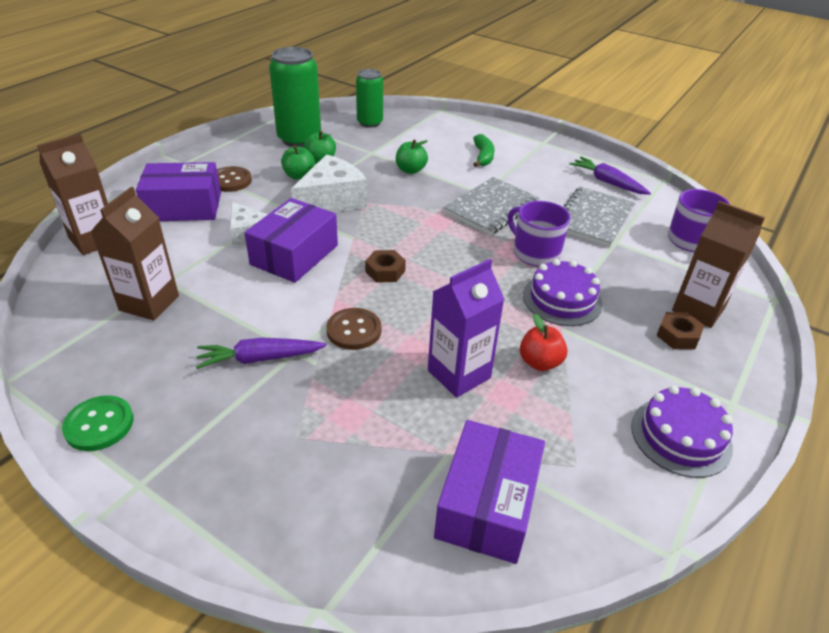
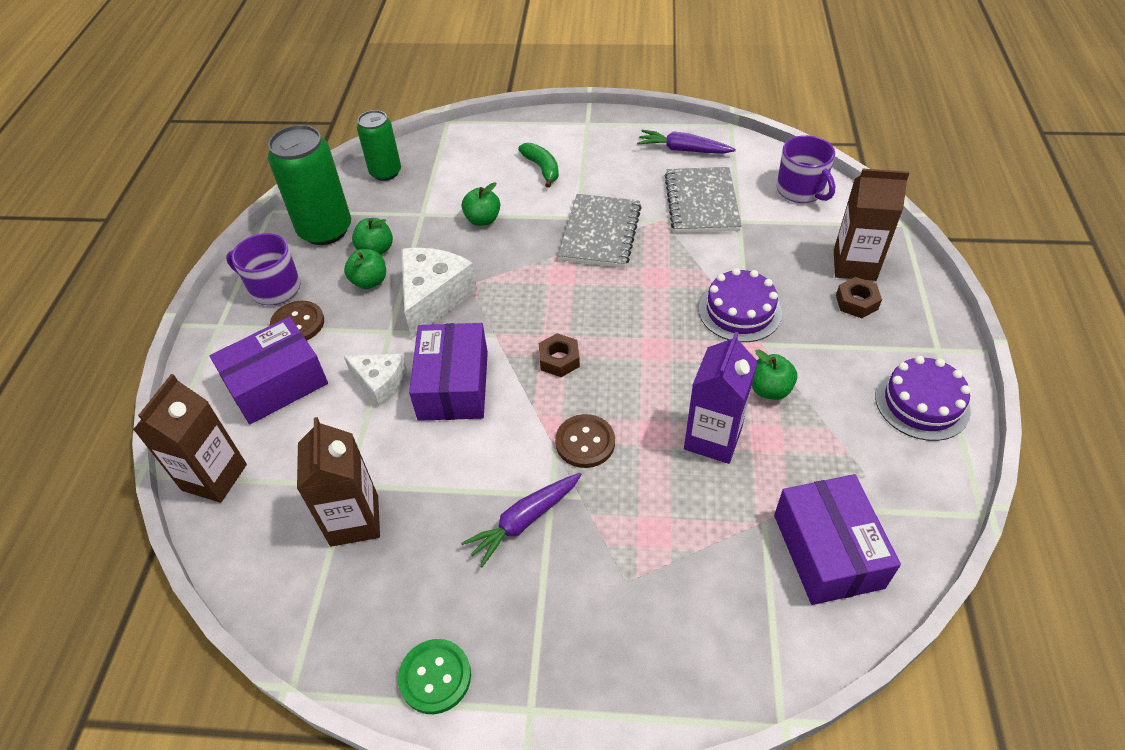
camera: 25 degrees left, 10 degrees up
purple mug [508,201,571,267] -> purple mug moved to [226,233,300,305]
red apple [520,314,568,371] -> green apple [752,349,797,400]

